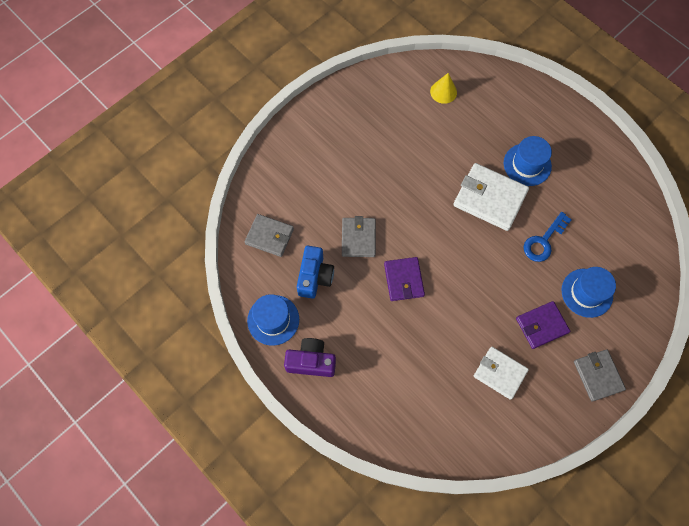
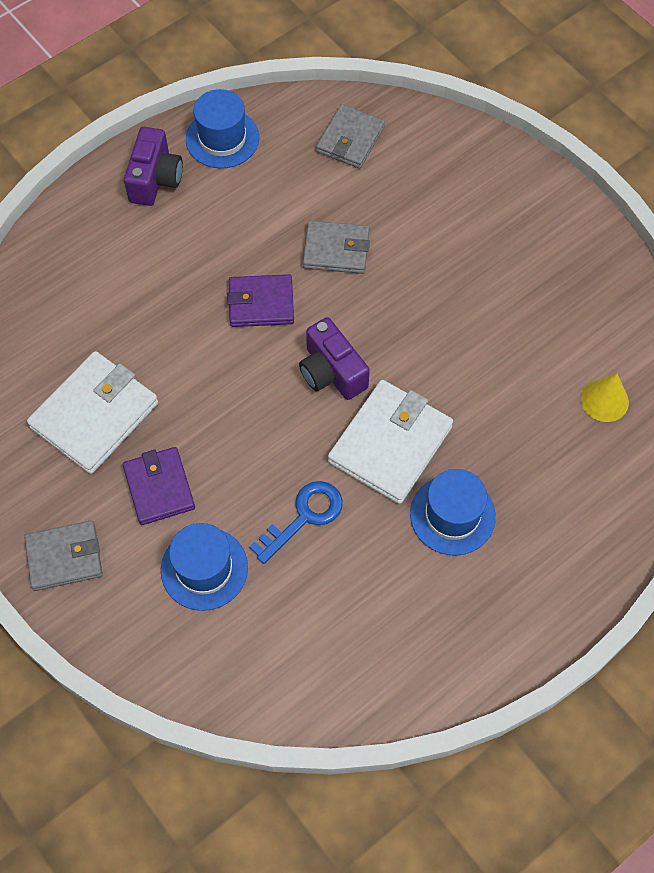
camera: 95 degrees right, 5 degrees down
blue camera [297,246,334,299] -> none
white wallet [474,347,529,400] -> white wallet [27,351,158,474], size x1.54
blue key [524,212,572,262] -> blue key turned 90 degrees clockwise [250,481,343,564]
none -> purple camera [299,317,370,400]

